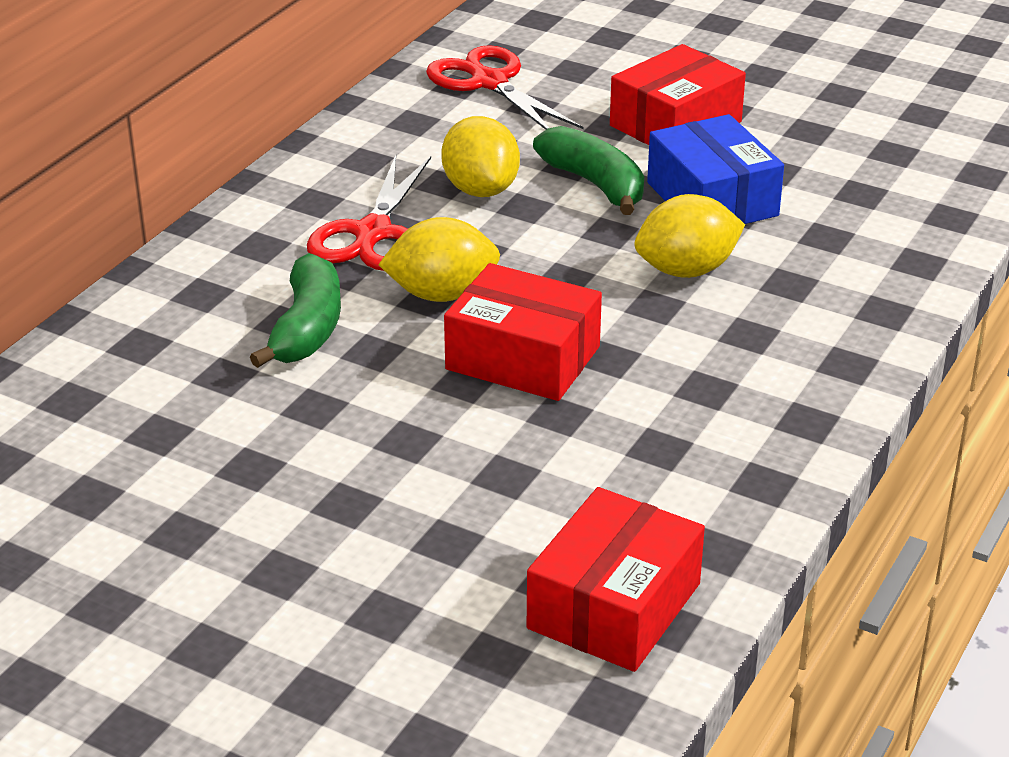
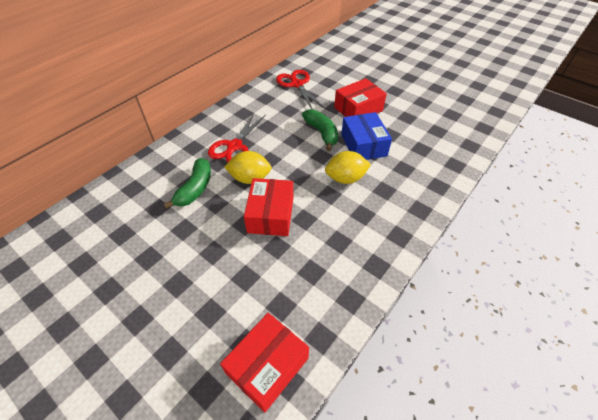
camera: 10 degrees right, 15 degrees up
yellow lemon [441,116,520,197] -> none
red box [444,263,602,401] -> red box turned 60 degrees clockwise [244,178,293,236]

